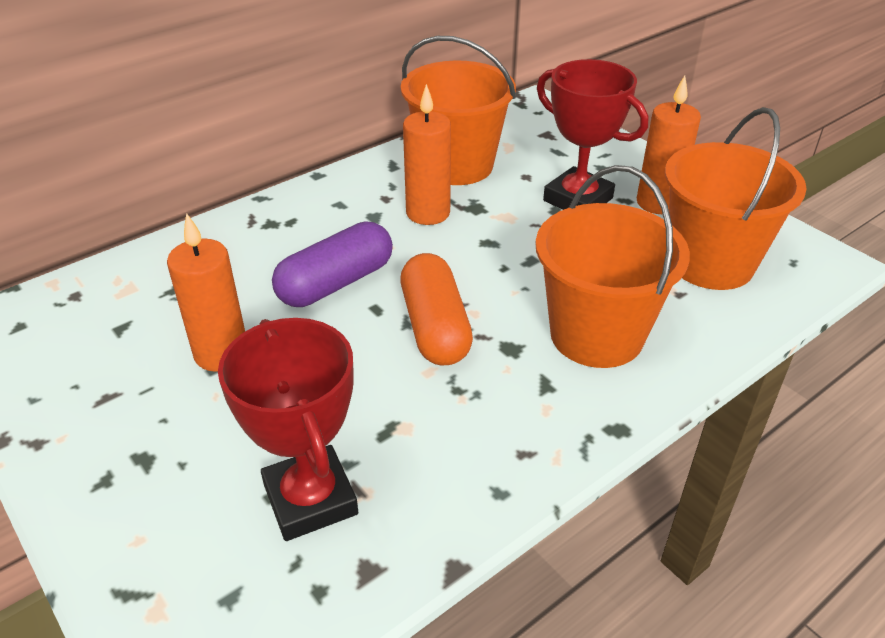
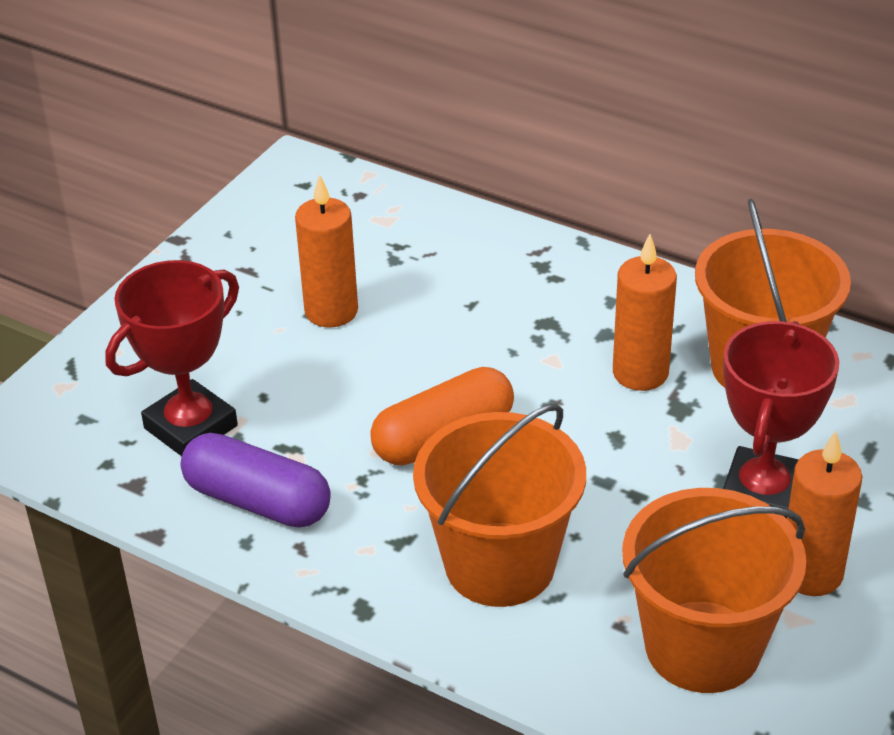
camera: 70 degrees right, 0 degrees up
purple capsule [272,222,393,307] -> purple capsule moved to [181,433,331,527]

